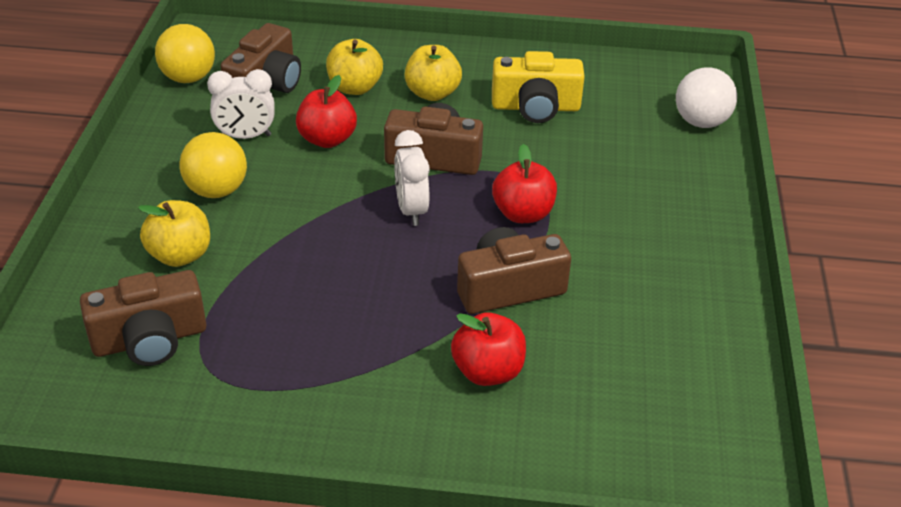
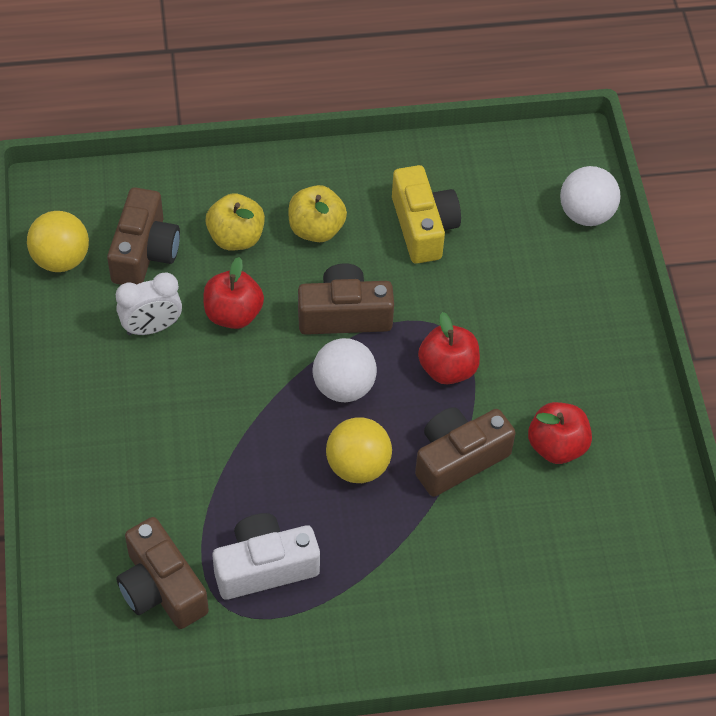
camera: 15 degrees left, 15 degrees up
brown camera [80,270,206,366] -> brown camera turned 90 degrees clockwise [116,517,209,629]
yellow apple [138,200,210,267] -> none
yellow ball [179,132,247,198] -> yellow ball moved to [326,417,392,483]
white clock [394,130,430,226] -> white ball [313,338,377,402]
red apple [451,312,526,386] -> red apple moved to [528,402,592,464]
yellow camera [492,51,585,123] -> yellow camera turned 90 degrees counterclockwise [392,165,461,264]
none -> white camera [213,513,320,600]

